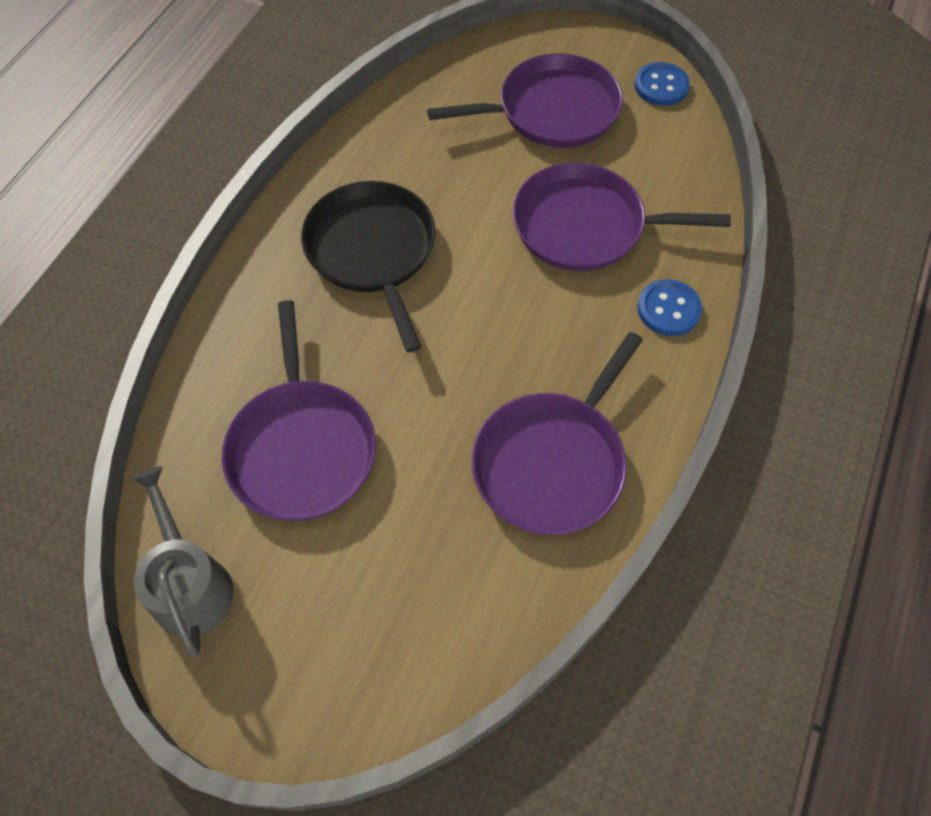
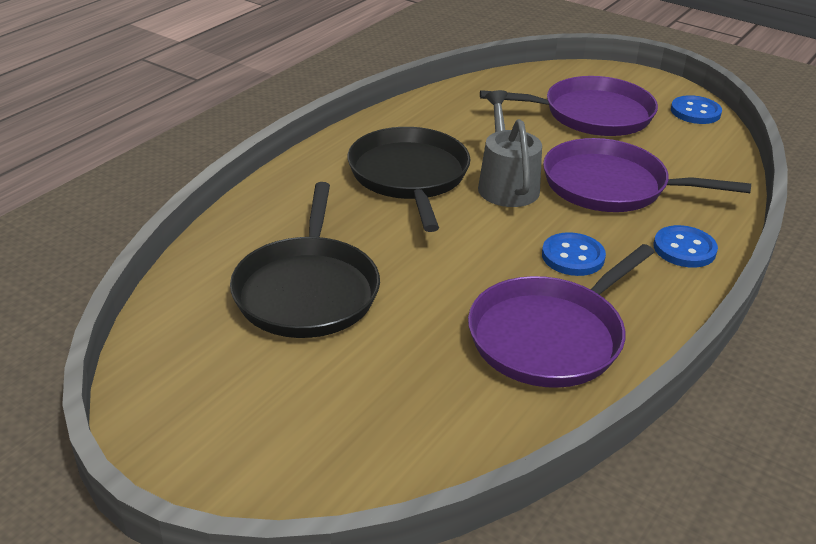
camera: 10 degrees right, 25 degrees down
grey watering can [131,466,234,657] -> grey watering can moved to [478,90,542,207]
purple pan [222,300,376,521] -> black pan [230,182,380,338]
none -> blue button [542,232,606,276]

